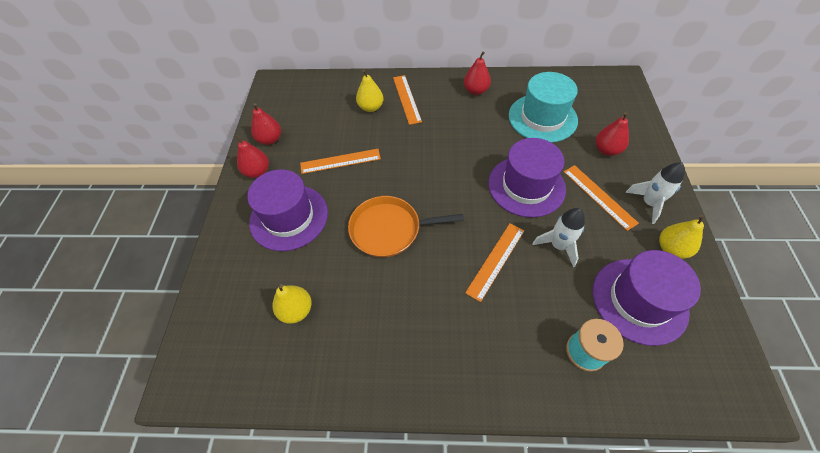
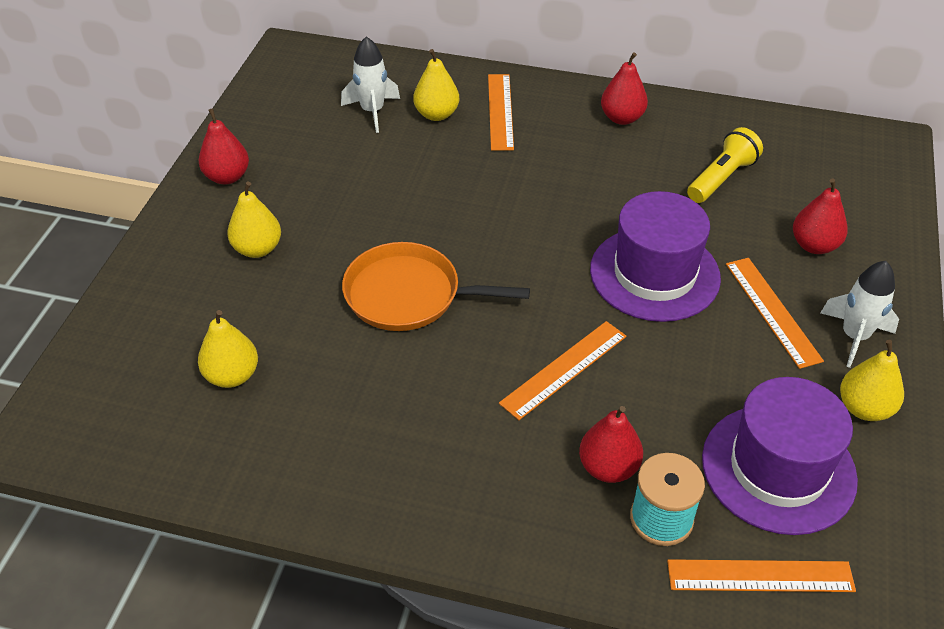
camera: 10 degrees right, 10 degrees down
purple hat [247,169,328,251] -> yellow pear [227,182,281,258]
red pear [251,103,281,145] -> red pear moved to [579,406,643,483]
orange ruler [300,149,381,174] -> orange ruler moved to [667,559,856,592]
turquoise hat [509,72,578,143] -> yellow flashlight [687,127,763,203]
white rocket [532,208,585,267] -> white rocket moved to [341,36,400,133]

